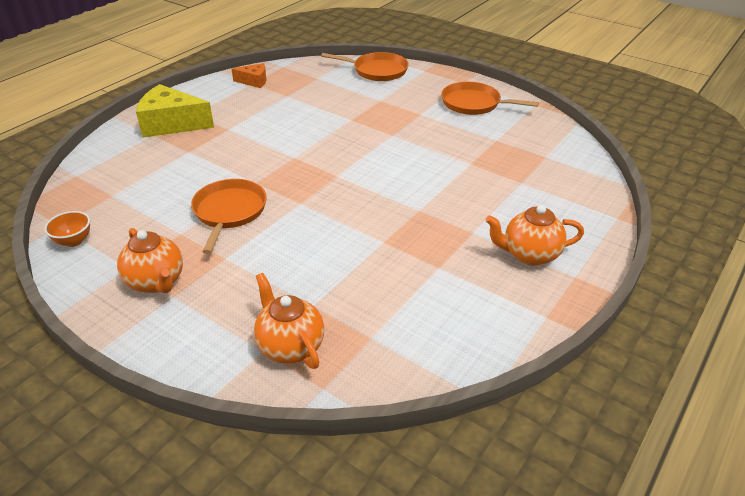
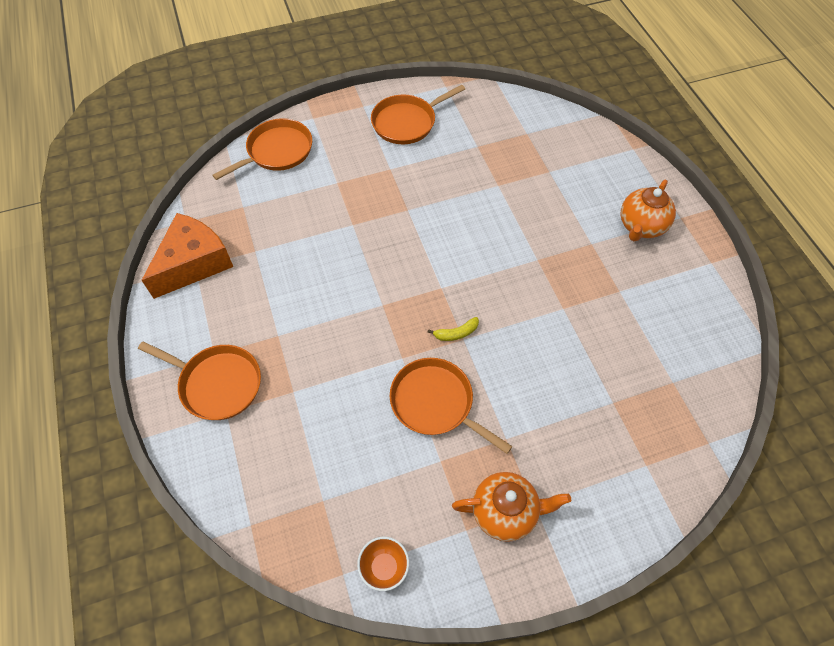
camera: 55 degrees left, 20 degrees up
yellow cheese [136,84,214,138] -> orange pan [138,341,261,420]
orange cheese [232,63,266,88] -> orange cheese [141,213,233,299], size x1.88
orange teapot [254,273,324,369] -> none
none -> yellow banana [428,317,479,341]

